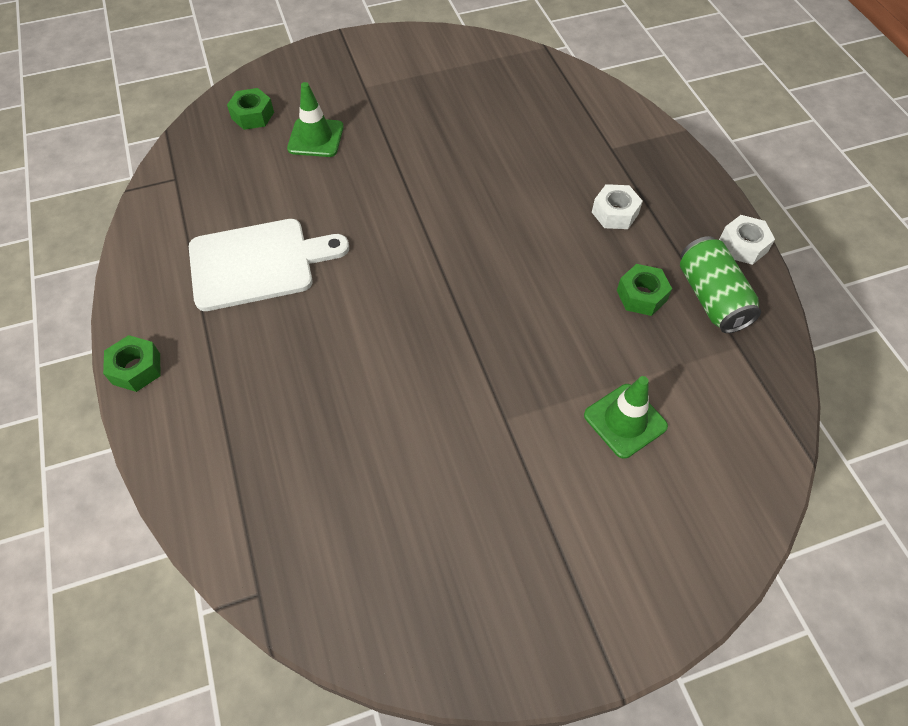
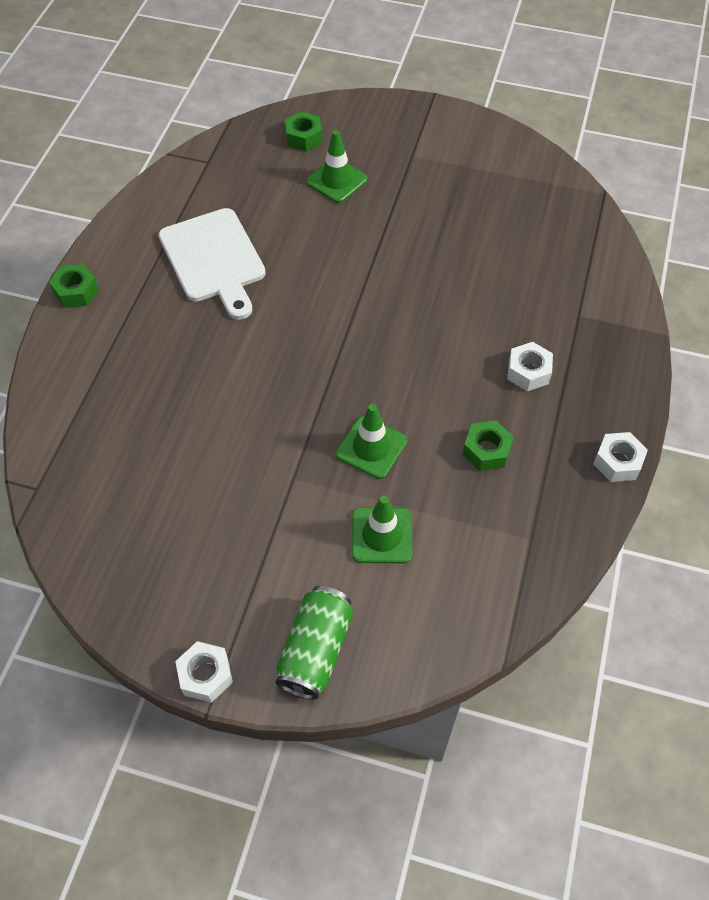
camera: 35 degrees right, 0 degrees up
white cutting board [189,219,349,311] -> white cutting board turned 45 degrees clockwise [158,208,266,320]
green can [680,236,761,333] -> green can moved to [275,586,353,700]
none -> white nut [175,641,233,703]
none -> green traffic cone [336,404,407,479]

